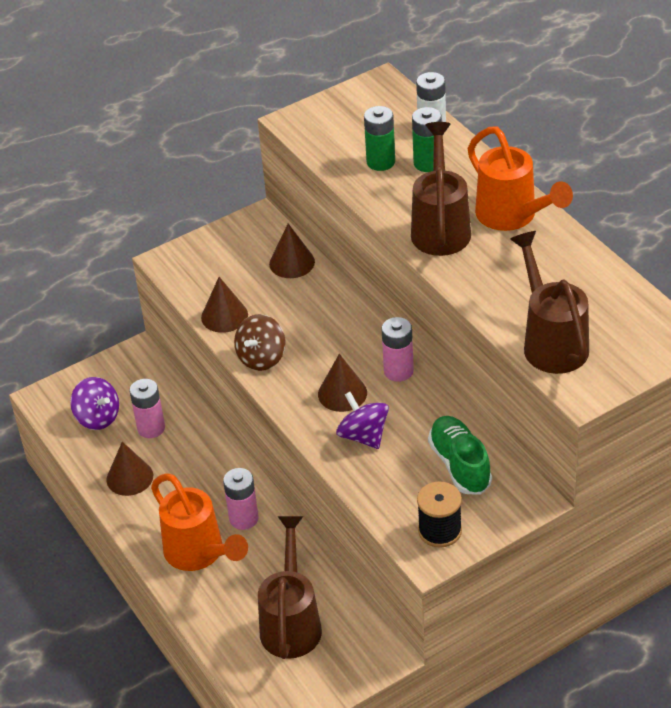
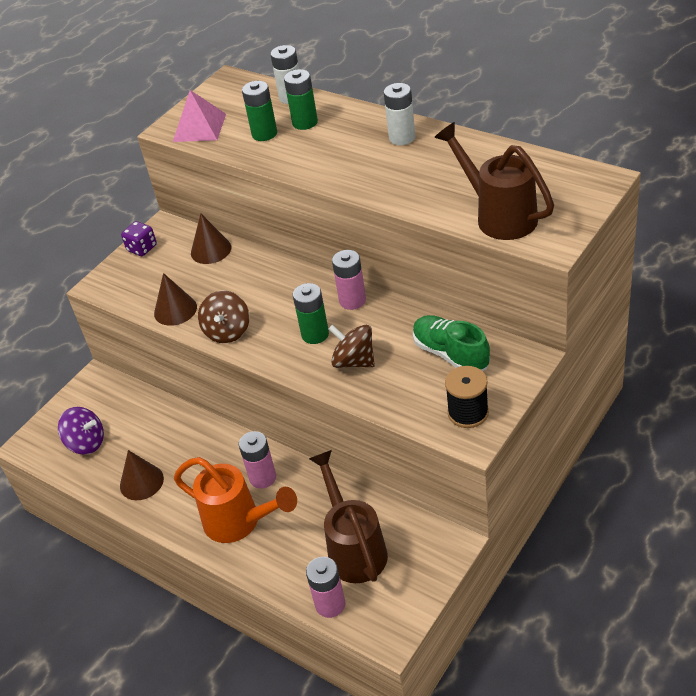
camera: 20 degrees left, 0 degrees up
pink battery [129,379,165,438] -> pink battery moved to [306,557,345,618]
brown cone [318,354,367,412] -> green battery [293,283,329,344]
purple spinning top [336,392,389,449] -> brown spinning top [328,325,375,368]
brown watering can [411,122,471,256] -> none
orange watering can [467,126,573,231] -> white battery [384,83,416,145]
none -> purple dice [121,221,157,256]
none -> pink pyramid [173,90,226,142]

